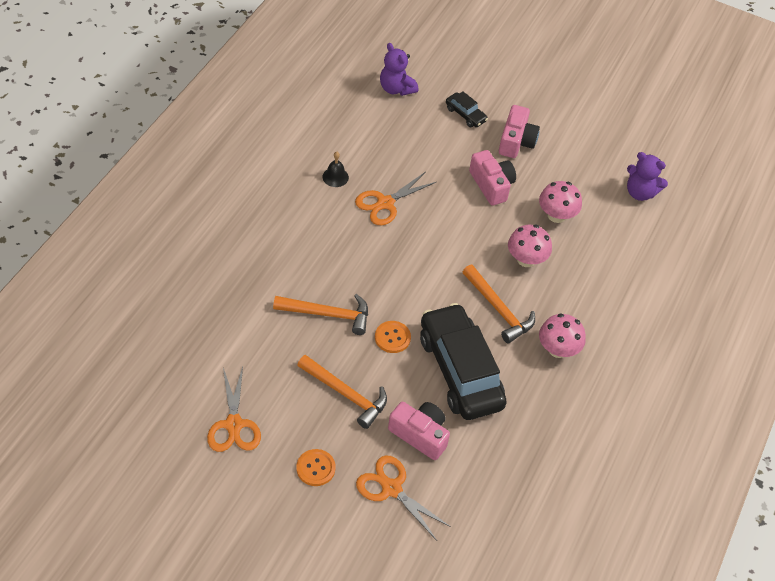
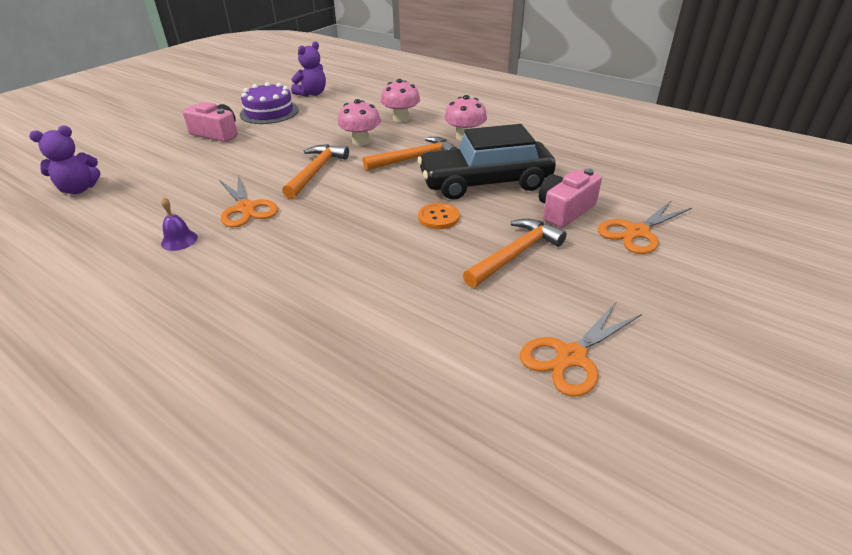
camera: 75 degrees left, 15 degrees down
orange scissors [207,367,261,452] -> orange scissors turned 135 degrees clockwise [520,301,642,397]
orange hammer [273,294,368,335] -> orange hammer moved to [282,144,349,199]
orange button [296,449,336,486] -> none
black bell [323,152,349,187] -> purple bell [161,197,198,251]
black car [446,91,488,127] -> none
pink camera [469,150,516,206] -> none
pink mushroom [539,181,582,223] -> pink mushroom moved to [381,79,420,122]
none -> purple cake [240,82,299,124]

